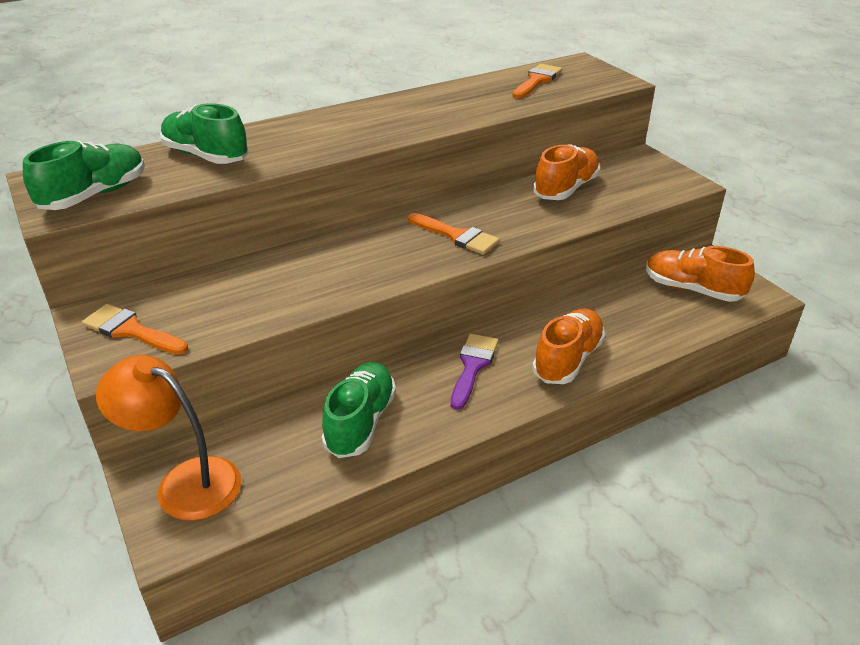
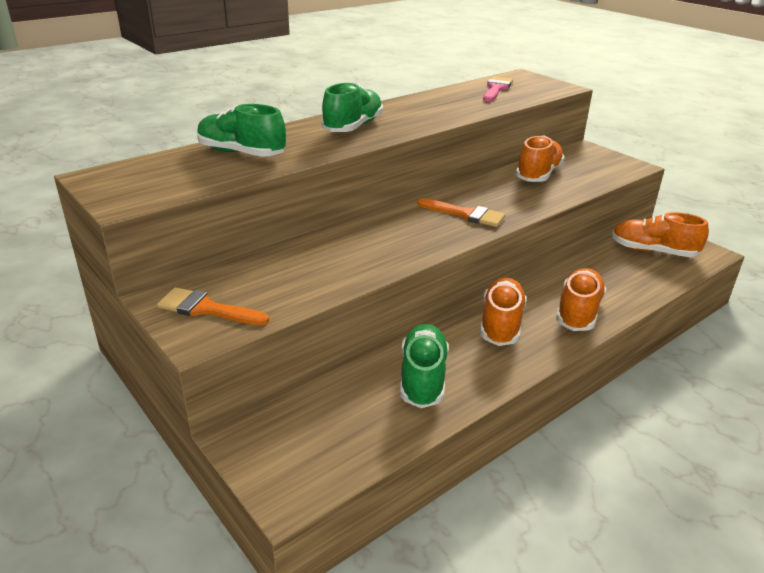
camera: 10 degrees left, 5 degrees down
green shoe [23,140,145,210] -> green shoe moved to [321,82,383,132]
orange lamp [96,355,241,521] -> none
purple brush [451,334,499,410] -> orange shoe [480,278,527,346]
orange brush [512,64,562,99] -> pink brush [483,76,513,102]

